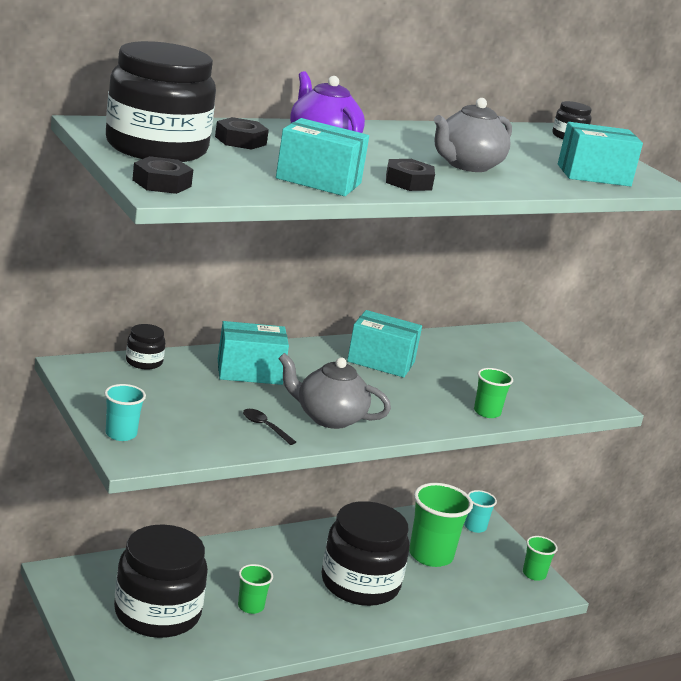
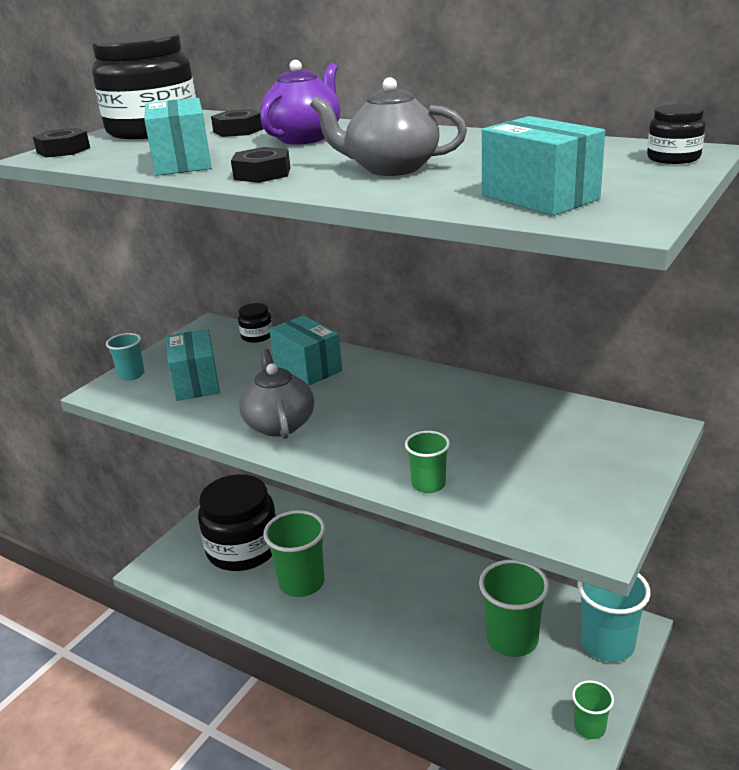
camera: 65 degrees right, 5 degrees up
green cup [238,564,273,614] -> green cup [263,510,325,597], size x1.88
black spoon [243,409,296,445] -> none
black jar [322,501,410,606] -> none
turquoise box [347,310,422,378] -> turquoise box moved to [166,329,220,401]
turquoise cup [464,490,497,533] -> turquoise cup [577,573,651,662], size x1.88

